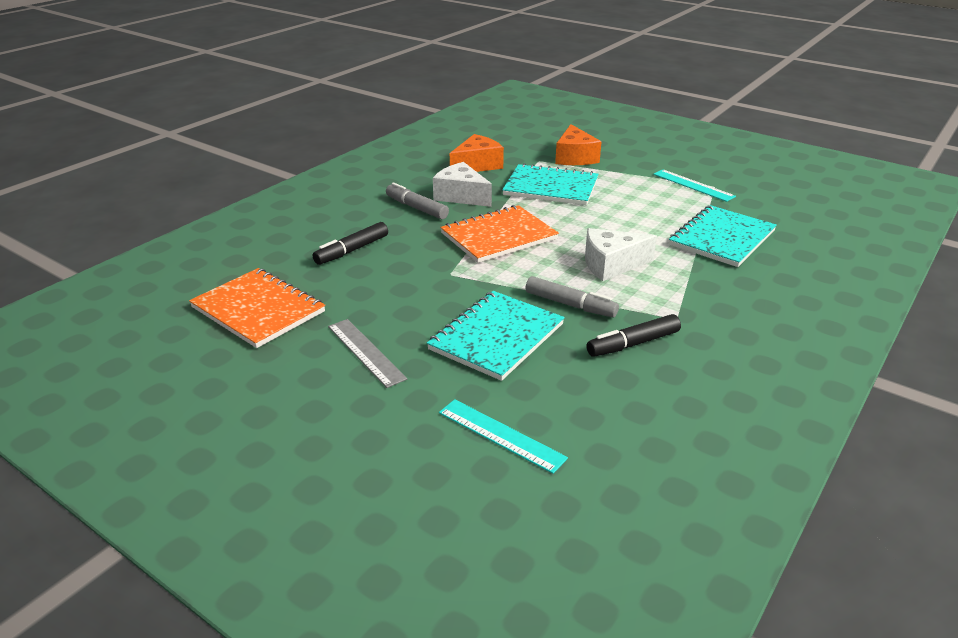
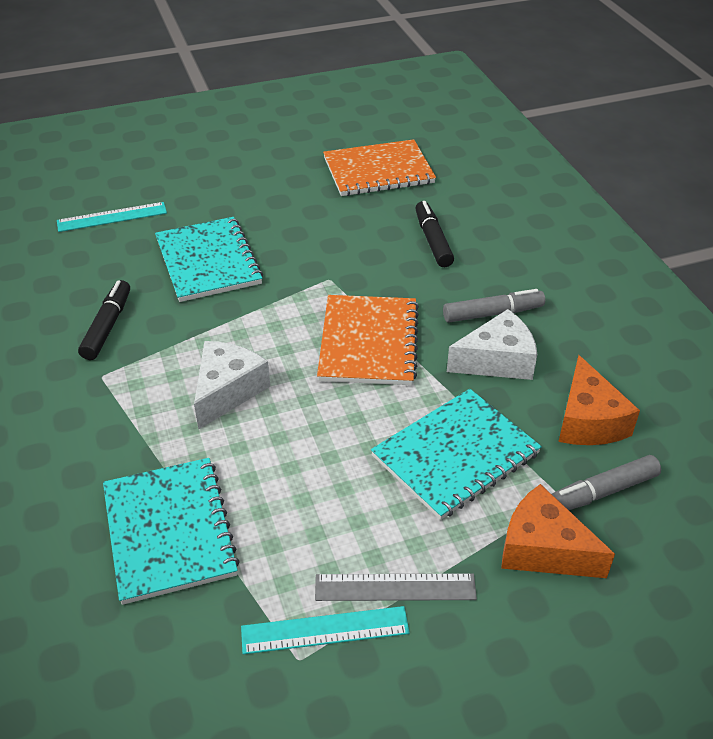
camera: 125 degrees right, 10 degrees up
grey ruler [328,319,407,388] -> grey ruler moved to [315,573,477,601]
grey marker [526,276,619,318] -> grey marker moved to [552,455,661,510]

